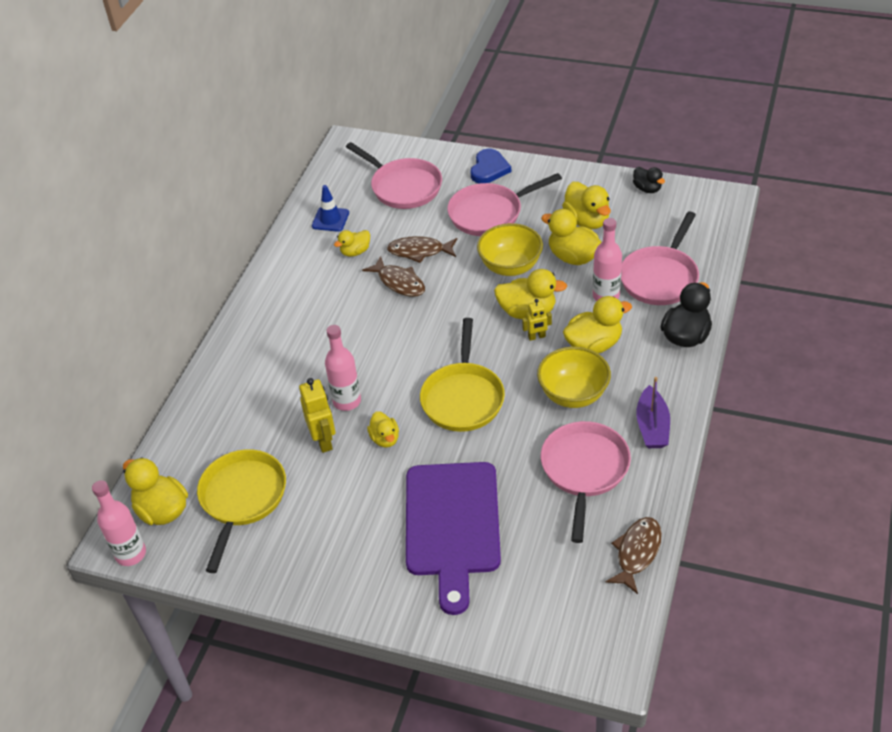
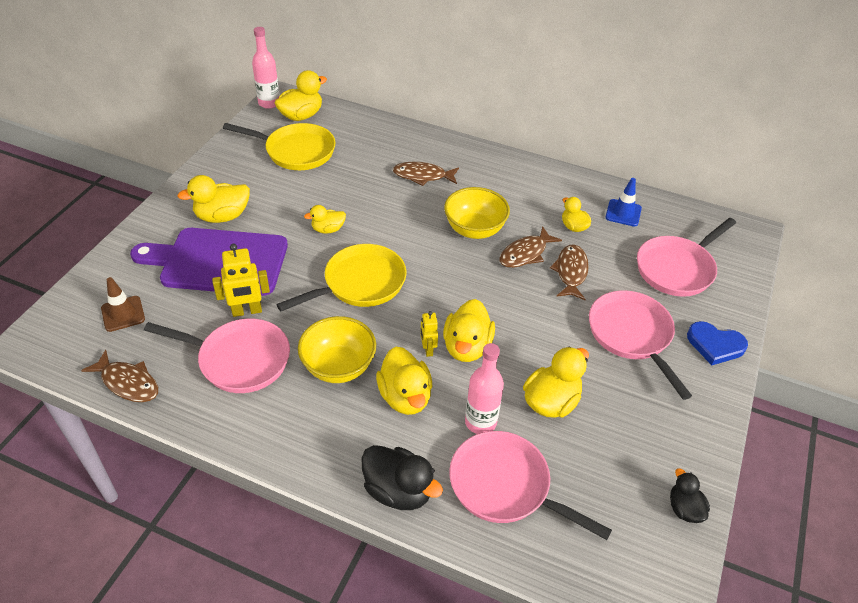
camera: 90 degrees right, 0 degrees up
yellow robot [299,378,335,453] -> yellow robot moved to [212,244,270,317]
pink bottle [325,325,361,411] -> none
yellow pan [420,318,505,432] -> yellow pan turned 135 degrees clockwise [276,244,406,311]
yellow bowl [477,223,543,276] -> yellow bowl moved to [444,187,510,239]
yellow duck [562,182,611,229] -> yellow duck moved to [177,175,250,223]
black duck [633,167,665,193] -> black duck turned 105 degrees clockwise [670,468,710,523]
purple boat [636,377,670,448] -> none
none -> brown traffic cone [101,277,145,332]
none -> brown fish [393,162,459,186]

